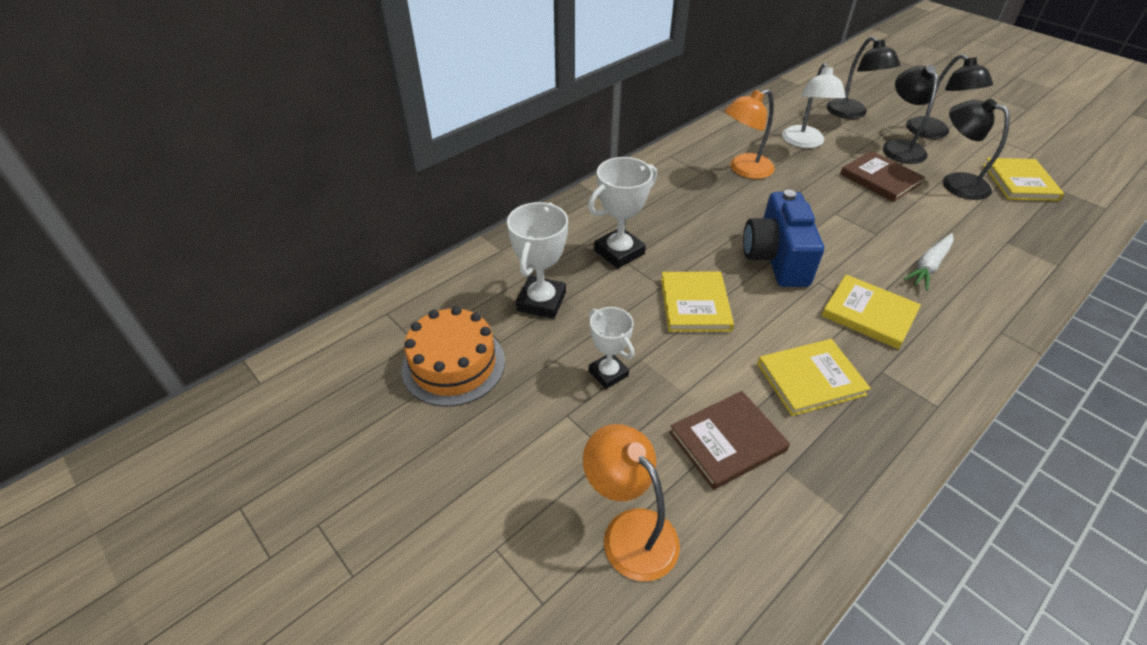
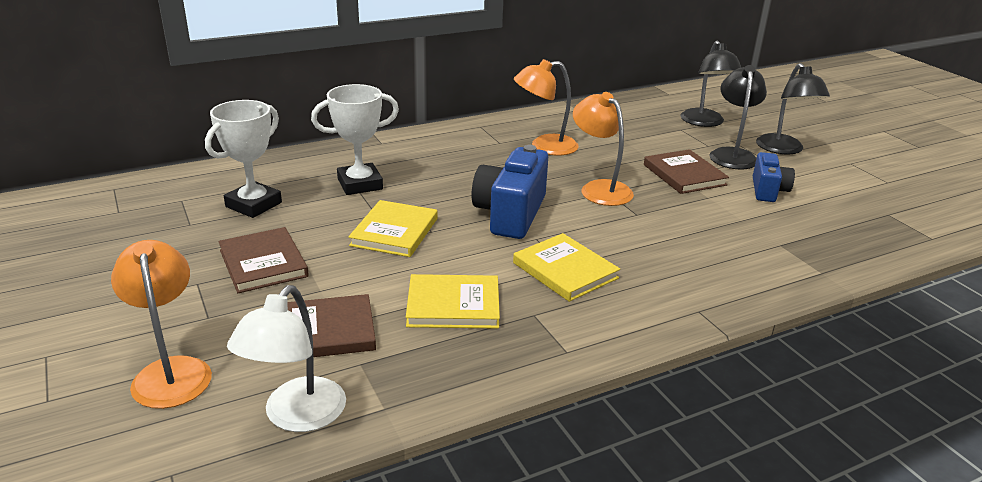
camera: 15 degrees right, 15 degrees down
orange cake [402,306,505,407] -> none
white trophy [589,307,634,389] -> brown book [218,227,309,293]
white lamp [782,63,846,148] -> white lamp moved to [227,285,346,432]
white carrot [903,233,954,290] -> none
black lamp [943,98,1010,200] -> blue camera [753,152,795,202]
yellow book [983,158,1064,201] -> none
none -> orange lamp [573,92,634,206]

